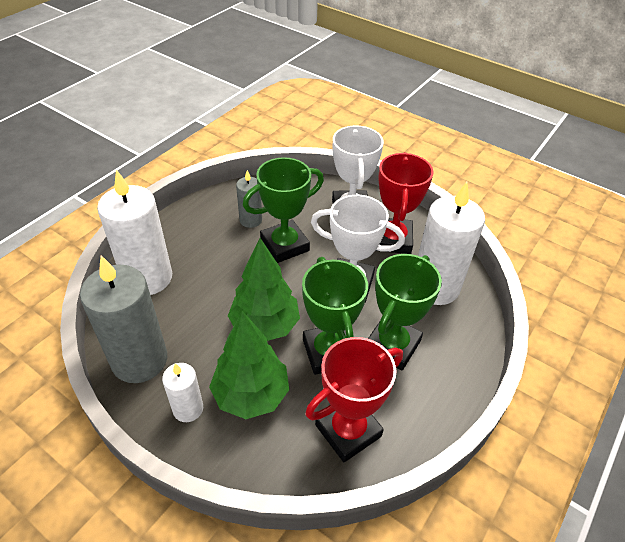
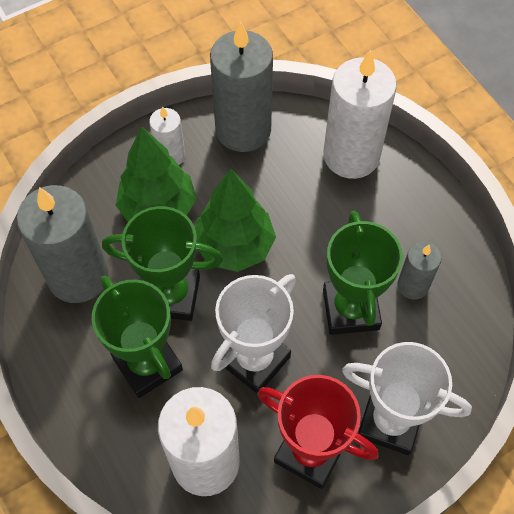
camera: 115 degrees right, 15 degrees up
red trophy [305,337,403,462] -> grey candle [17,185,109,303]

